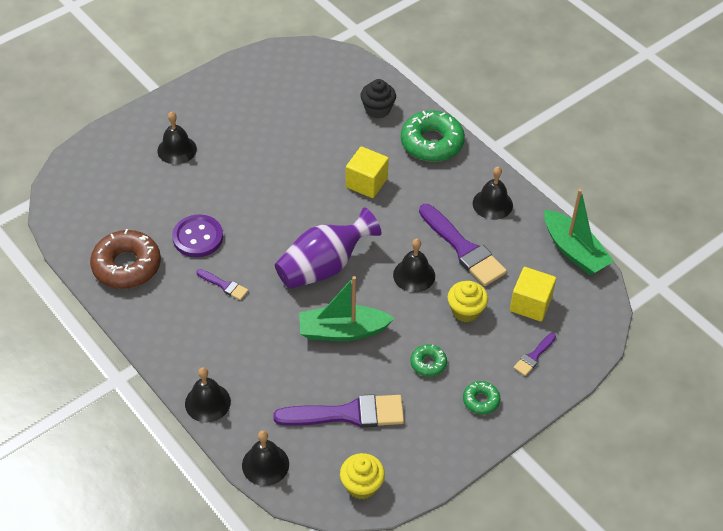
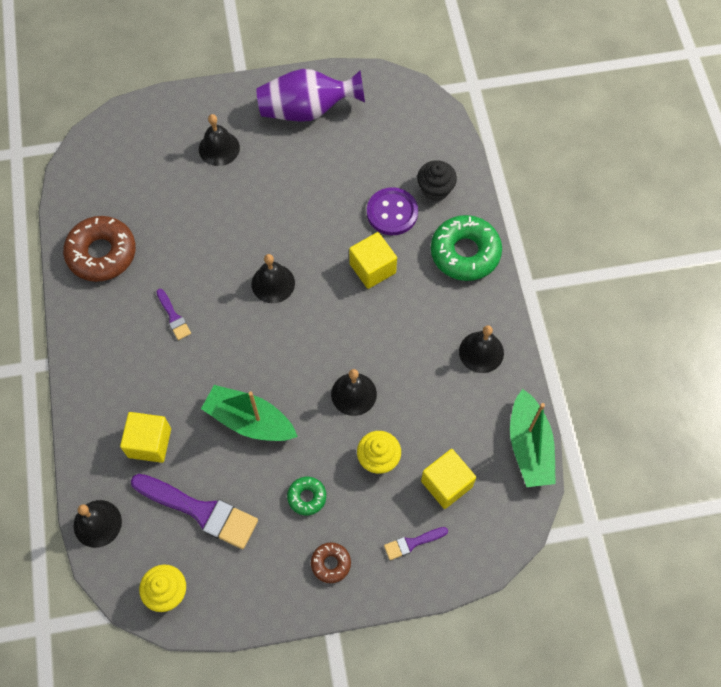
camera: 30 degrees right, 15 degrees up
purple button [172,214,223,257] -> purple button moved to [367,187,418,235]
black bell [185,367,231,423] -> black bell moved to [251,254,295,303]
purple vase [275,207,381,289] -> purple vase moved to [256,69,365,122]
purple brush [419,204,507,286] -> none
green donut [463,381,500,415] -> brown donut [311,542,351,583]
none -> yellow cube [120,412,171,463]

